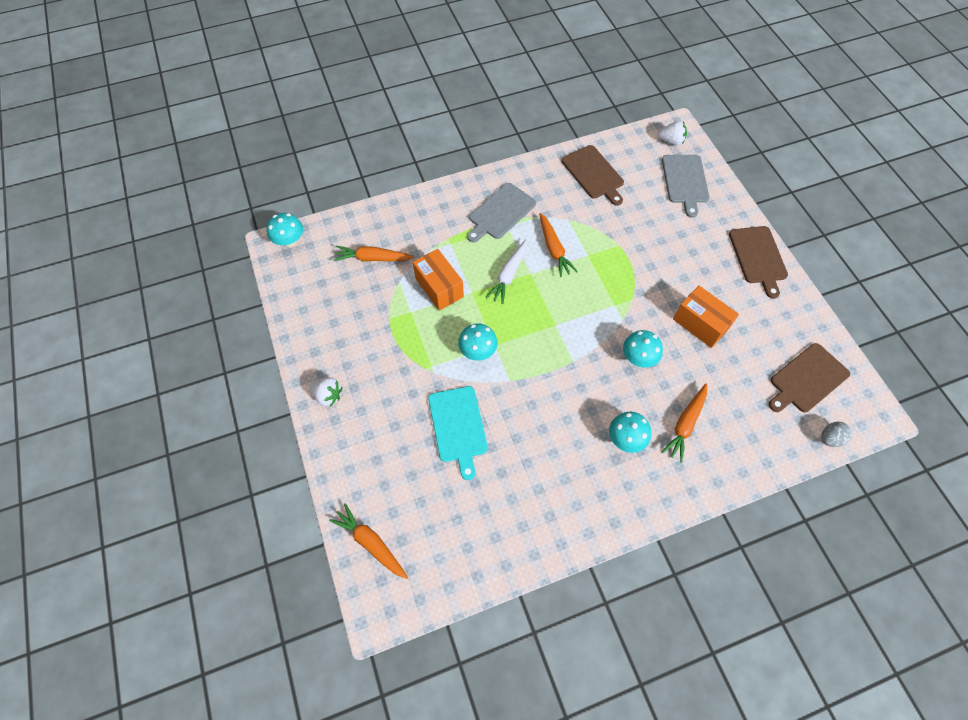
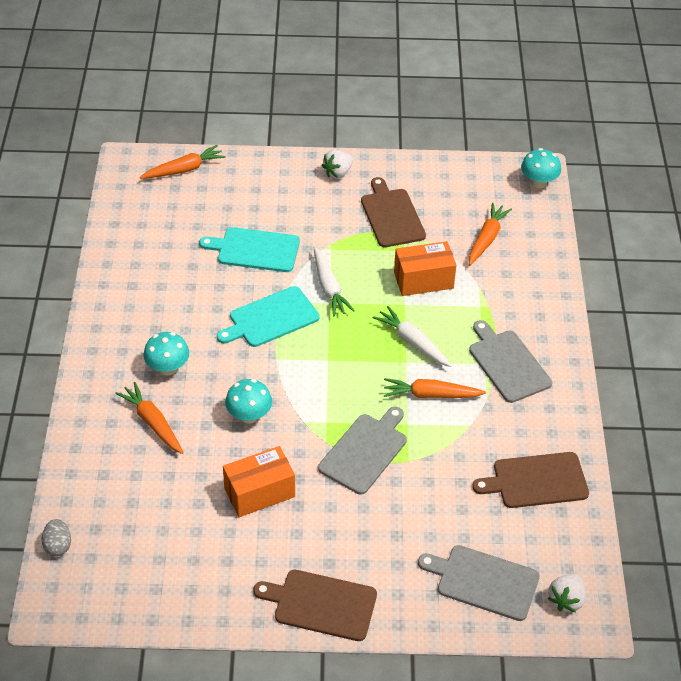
camera: 110 degrees right, 15 degrees down
turquoise mushroom [458,323,498,361] -> white carrot [314,247,355,316]
brown cutting board [769,343,850,413] -> brown cutting board moved to [361,177,426,247]
none -> turquoise cutting board [217,286,320,347]
none -> grey cutting board [318,407,407,495]

